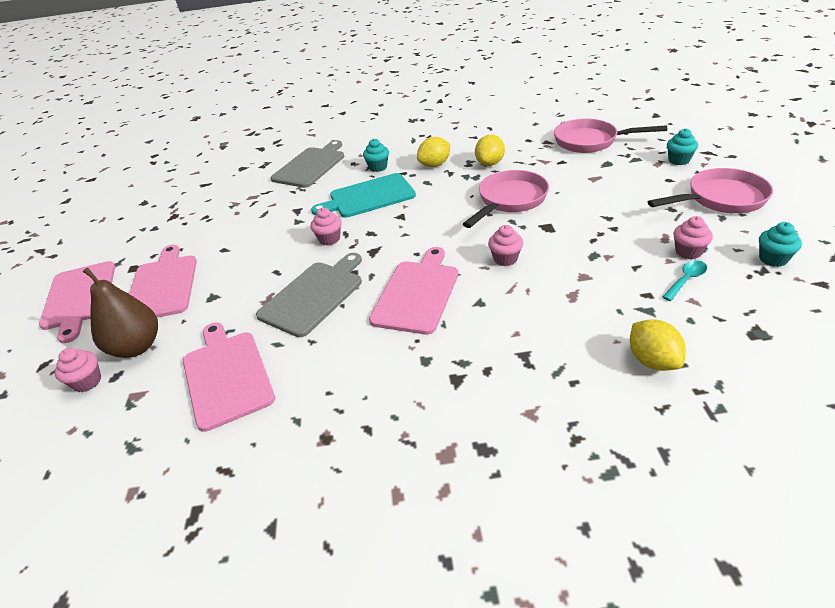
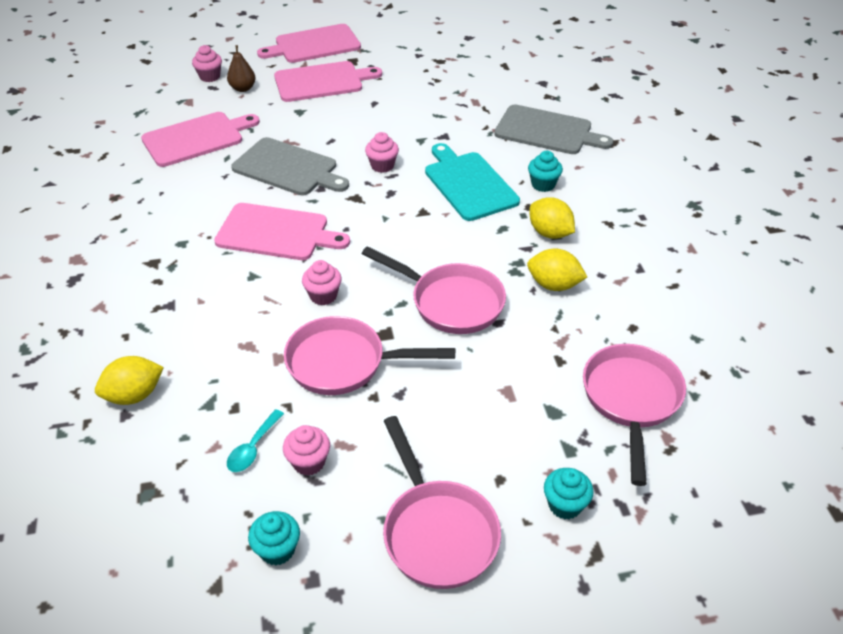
camera: 80 degrees right, 5 degrees up
brown pear [83,268,158,358] -> brown pear [227,45,256,92], size x0.58
turquoise spoon [662,260,707,301] -> turquoise spoon turned 75 degrees clockwise [227,409,284,472]
none -> pink pan [284,316,455,395]

